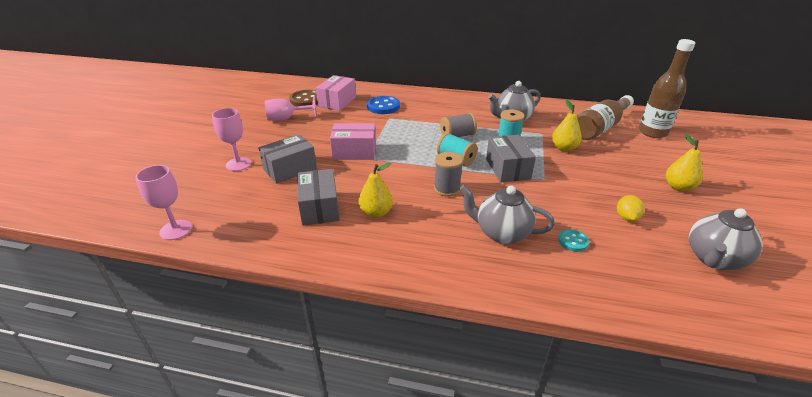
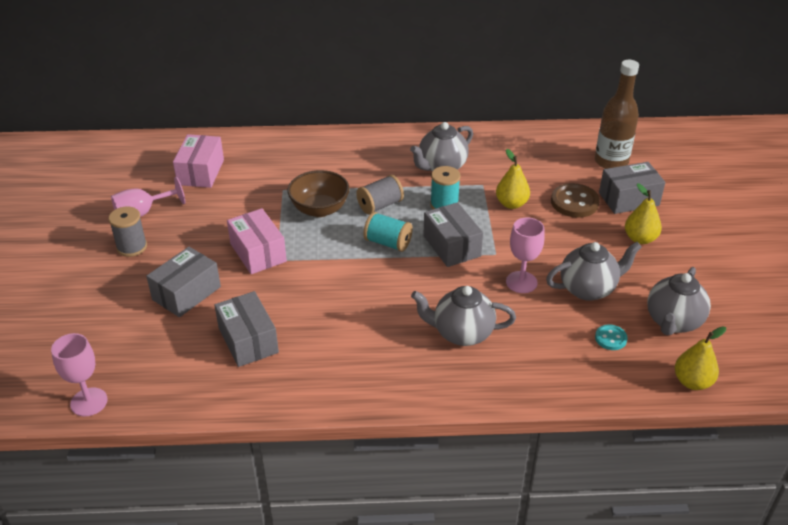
camera: 15 degrees left, 5 degrees up
pink goblet [212,108,251,171] -> pink goblet moved to [506,217,545,293]
brown button [289,90,318,106] -> brown button moved to [551,183,600,218]
pink box [330,123,376,160] -> pink box turned 75 degrees clockwise [227,208,287,274]
yellow pear [358,163,393,218] -> yellow pear moved to [675,326,726,390]
blue button [367,96,400,114] -> none
grey spool [434,152,463,197] -> grey spool moved to [108,206,147,257]
turquoise button [558,229,589,252] -> turquoise button moved to [595,325,628,350]
brown bottle [577,95,634,140] -> none
yellow lemon [617,195,645,222] -> grey teapot [546,242,642,301]
none -> brown bowl [288,170,350,217]
none -> grey box [599,162,665,214]

